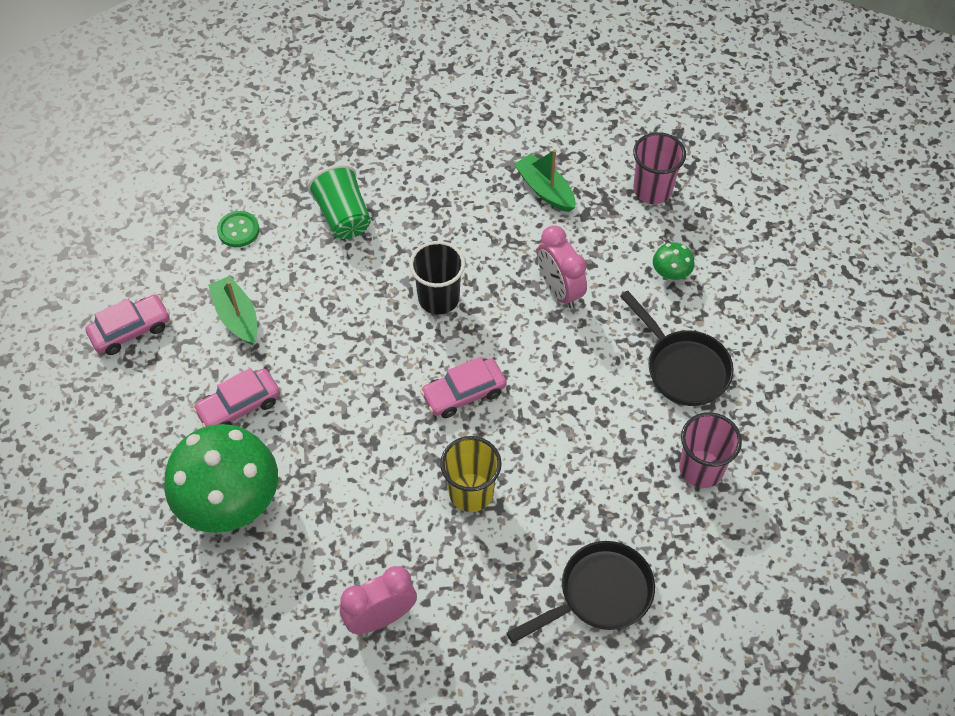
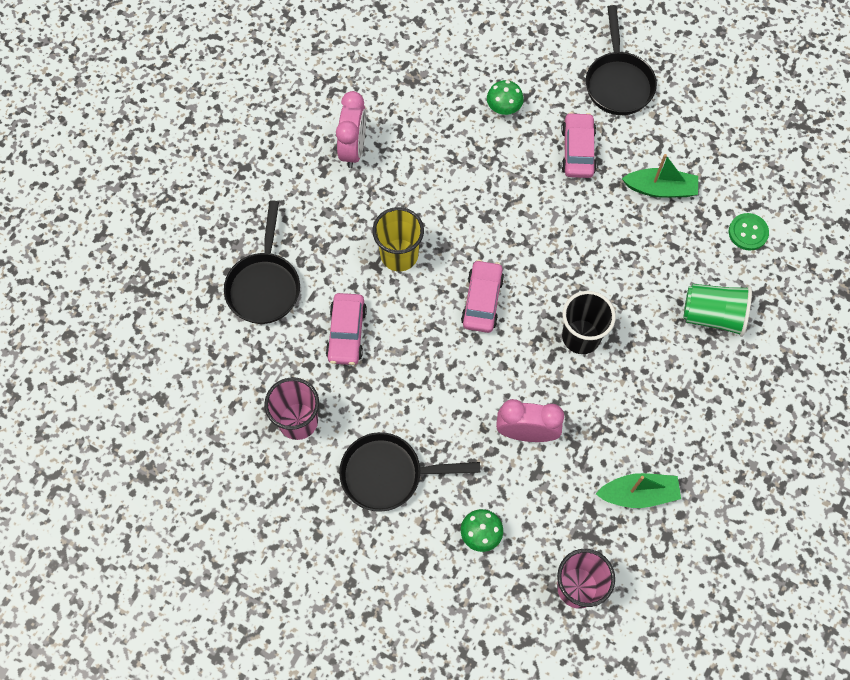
camera: 125 degrees right, 10 degrees up
pink car [85,294,170,355] -> pink car moved to [326,293,367,365]
green mushroom [164,424,278,533] -> green mushroom [487,80,524,115], size x0.42
none -> black pan [586,5,657,115]

